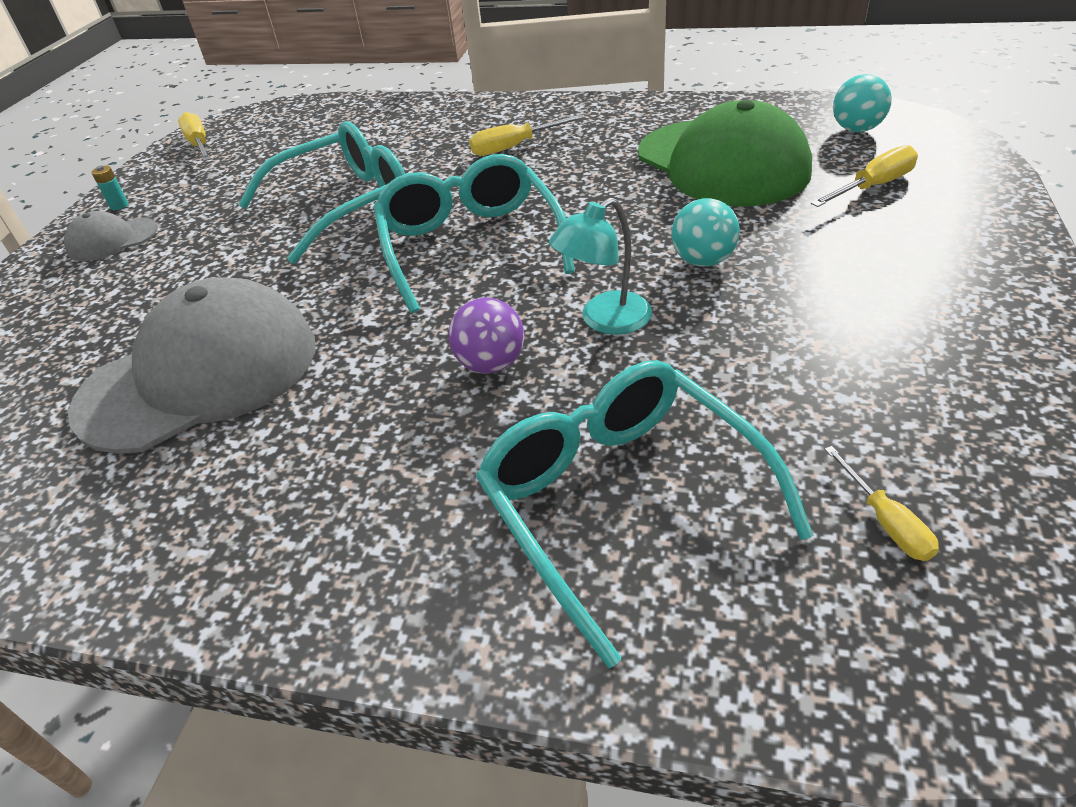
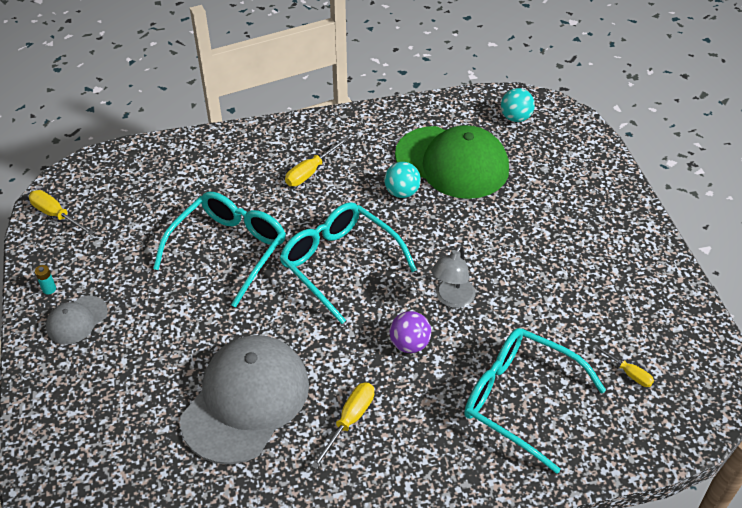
camera: 30 degrees left, 5 degrees up
turquoise lamp [549,198,652,335] -> grey lamp [431,245,475,308]
turquoise ball [671,198,740,267] -> turquoise ball moved to [384,162,421,198]
yellow screwdriver [811,145,918,207] -> yellow screwdriver moved to [311,382,374,469]

